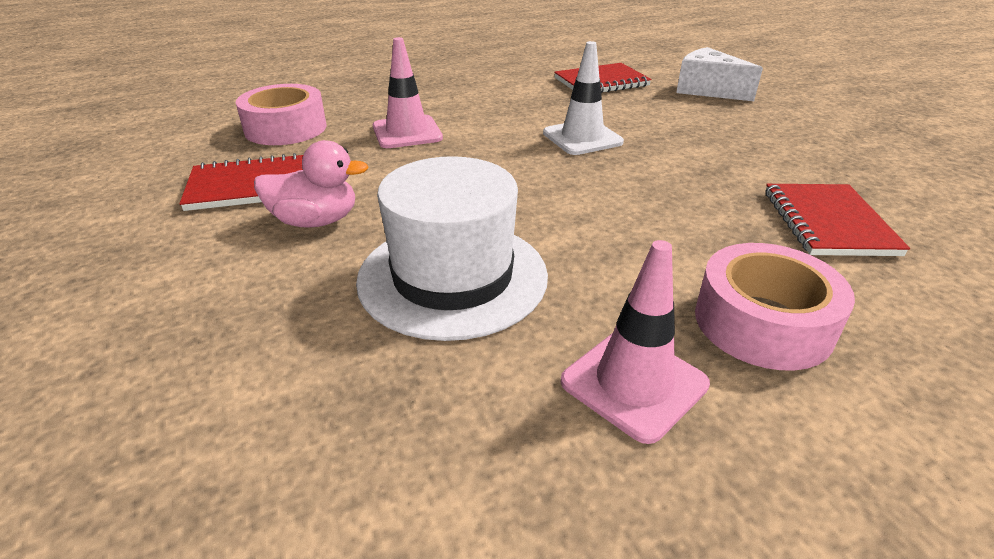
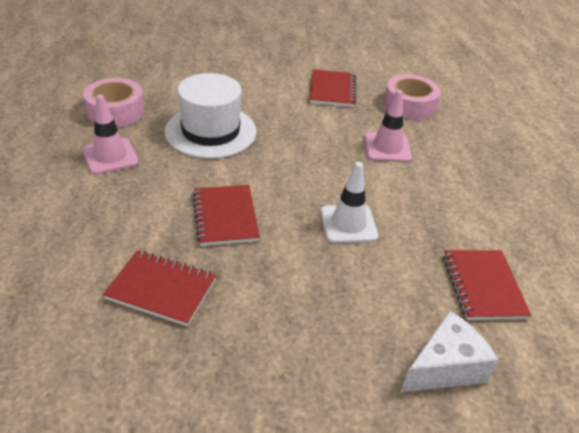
camera: 105 degrees right, 5 degrees up
pink duck [254,140,369,228] -> none
pink tape [695,243,855,370] -> pink tape moved to [83,78,145,127]
none -> red notebook [192,185,260,246]

